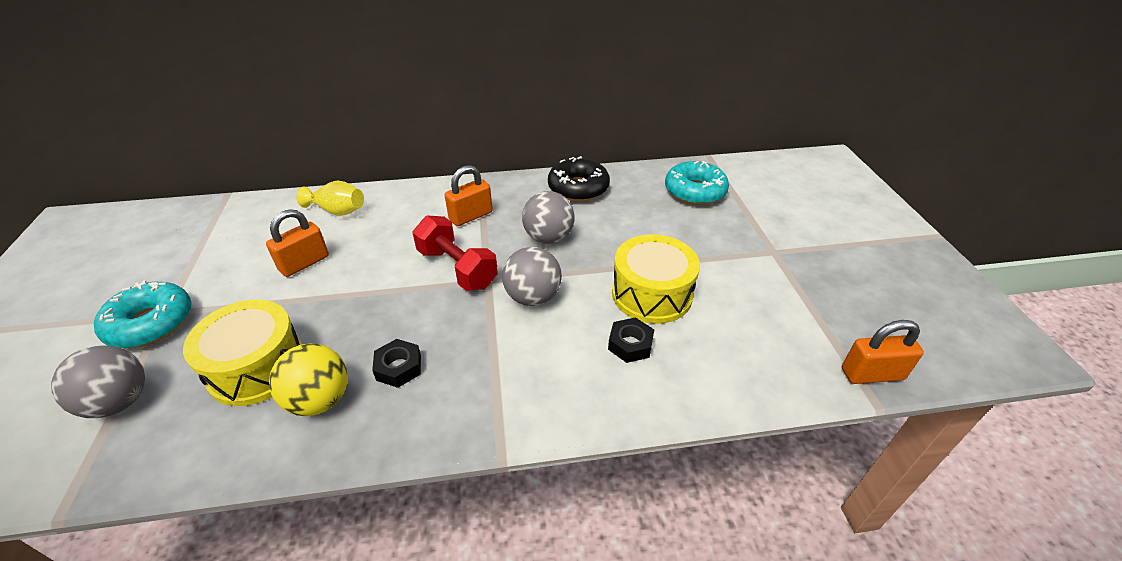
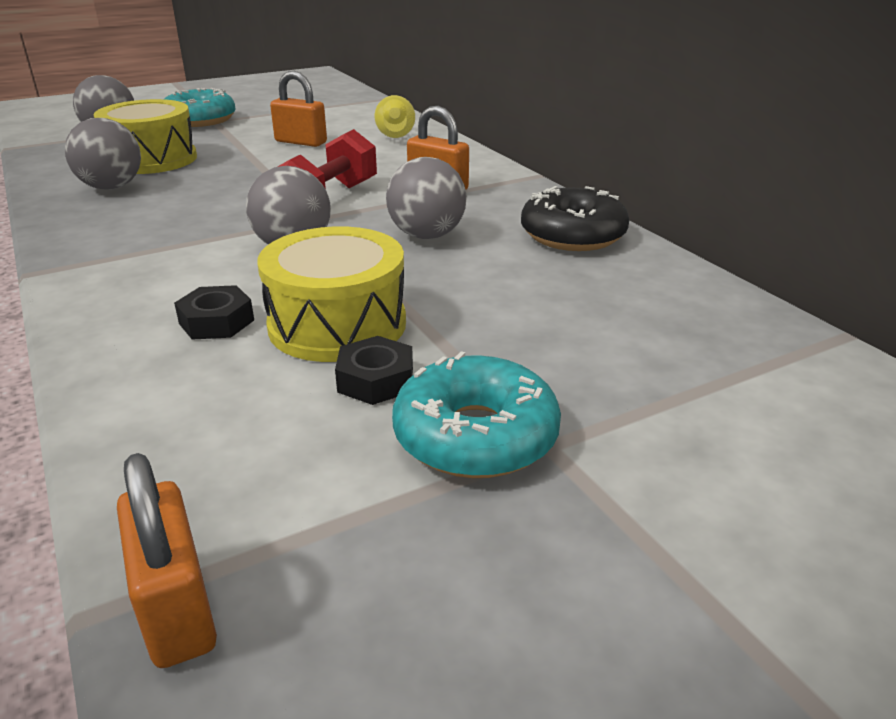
camera: 70 degrees right, 10 degrees down
yellow ball [269,343,348,416] -> grey ball [65,118,141,190]
black nut [372,339,421,388] -> black nut moved to [335,336,413,405]
turquoise donut [665,161,729,205] -> turquoise donut moved to [392,351,561,478]

